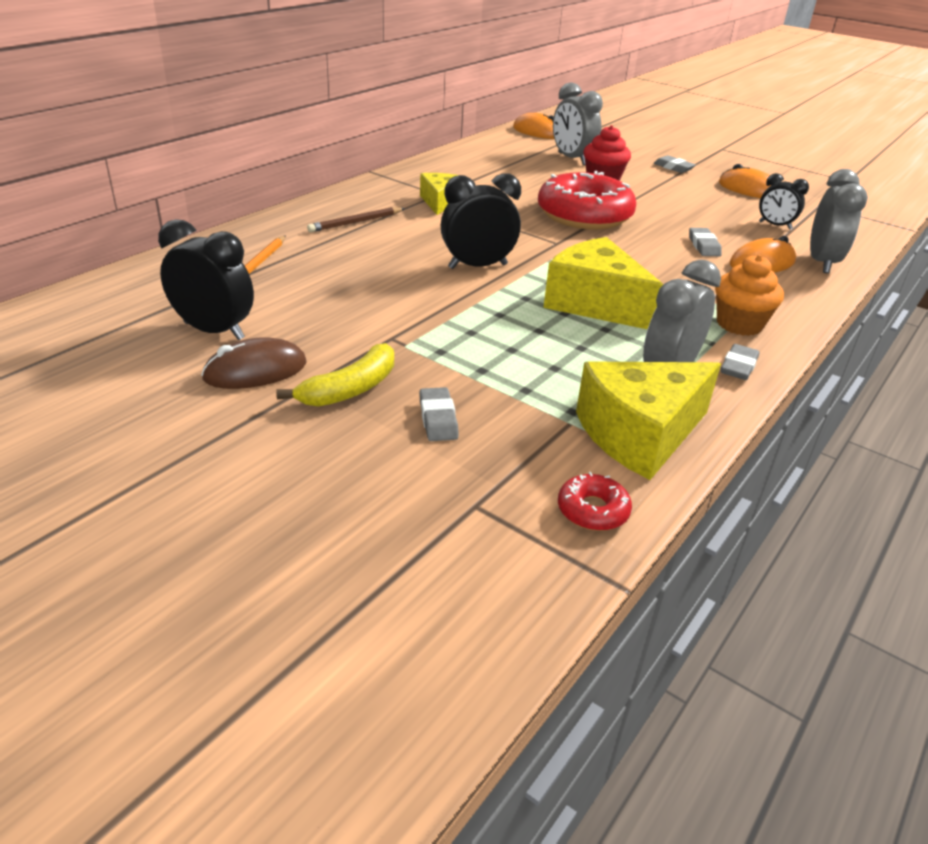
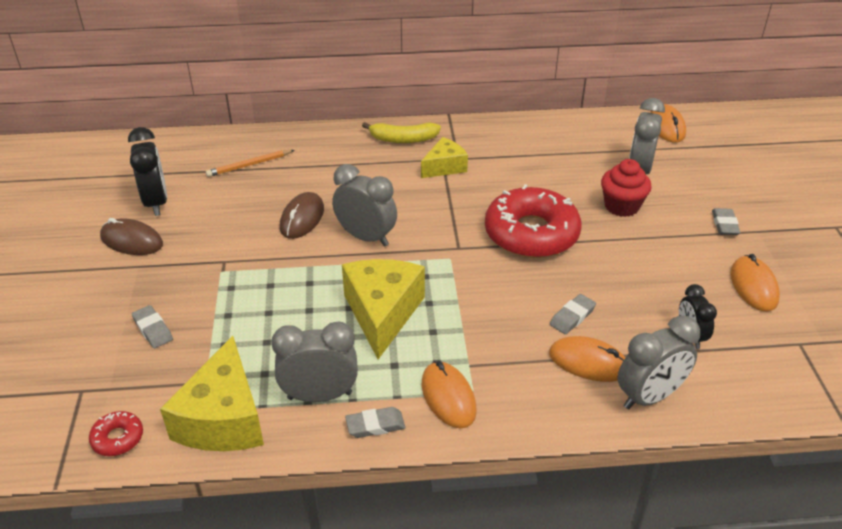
camera: 50 degrees right, 5 degrees up
yellow banana [276,343,394,407] -> yellow banana moved to [362,122,441,143]
brown pencil [307,207,405,232] -> none
grey eraser [419,387,459,441] -> grey eraser turned 75 degrees counterclockwise [132,305,173,348]
black clock [441,173,521,269] -> grey clock [332,164,397,246]
yellow cheese [576,361,721,480] -> yellow cheese turned 105 degrees counterclockwise [160,336,264,451]
orange cupcake [715,255,784,336] -> orange mouse [422,361,477,428]
none -> brown mouse [280,192,324,239]

